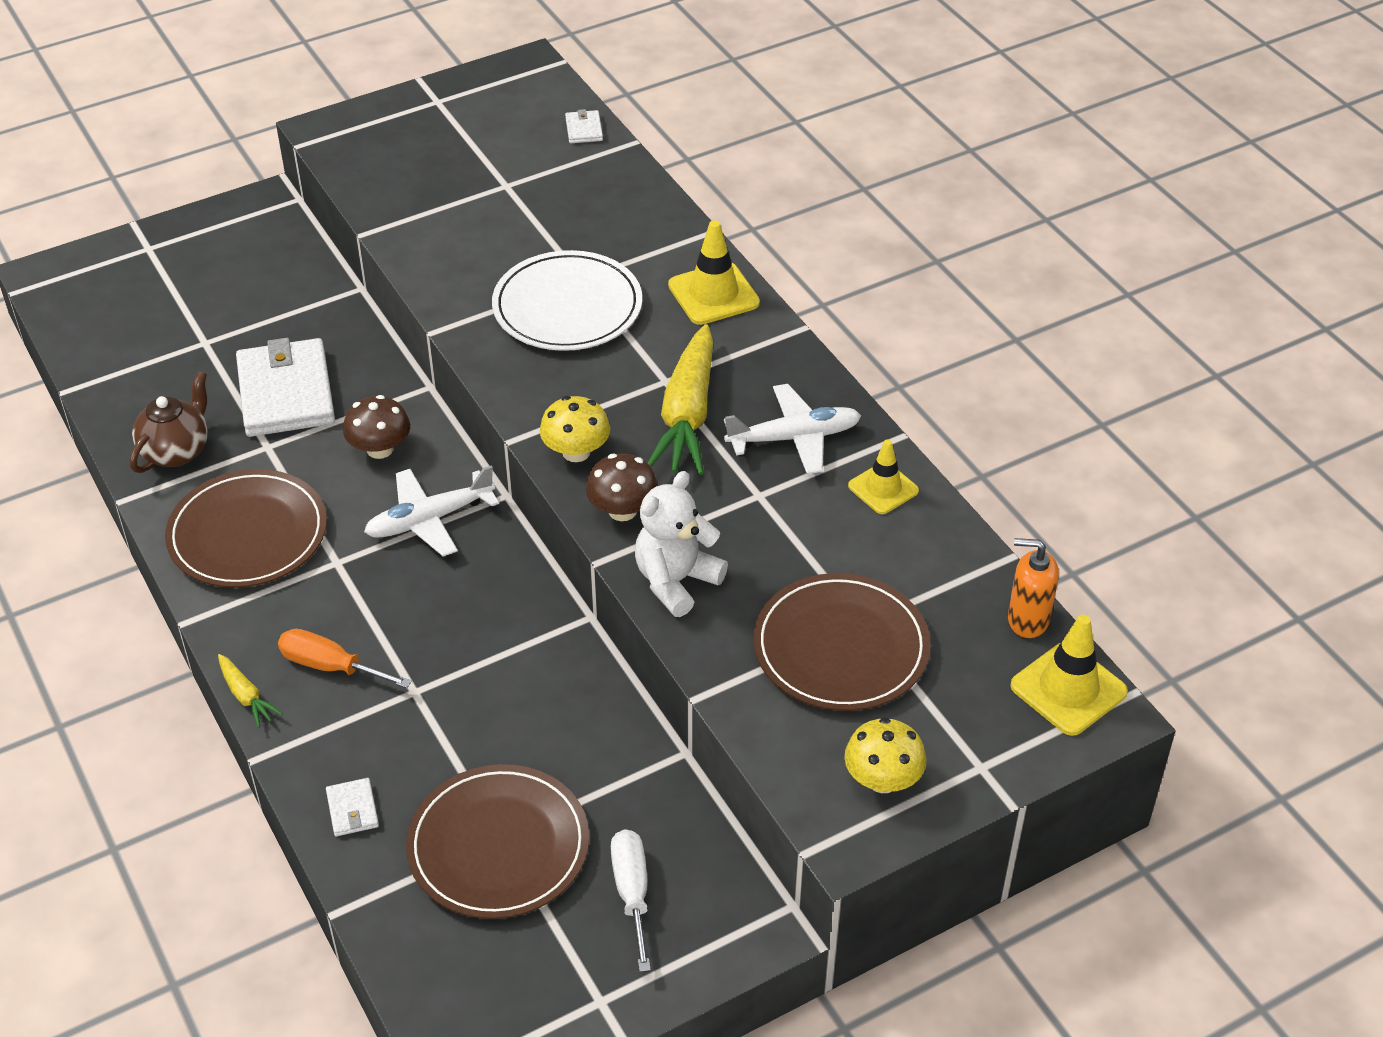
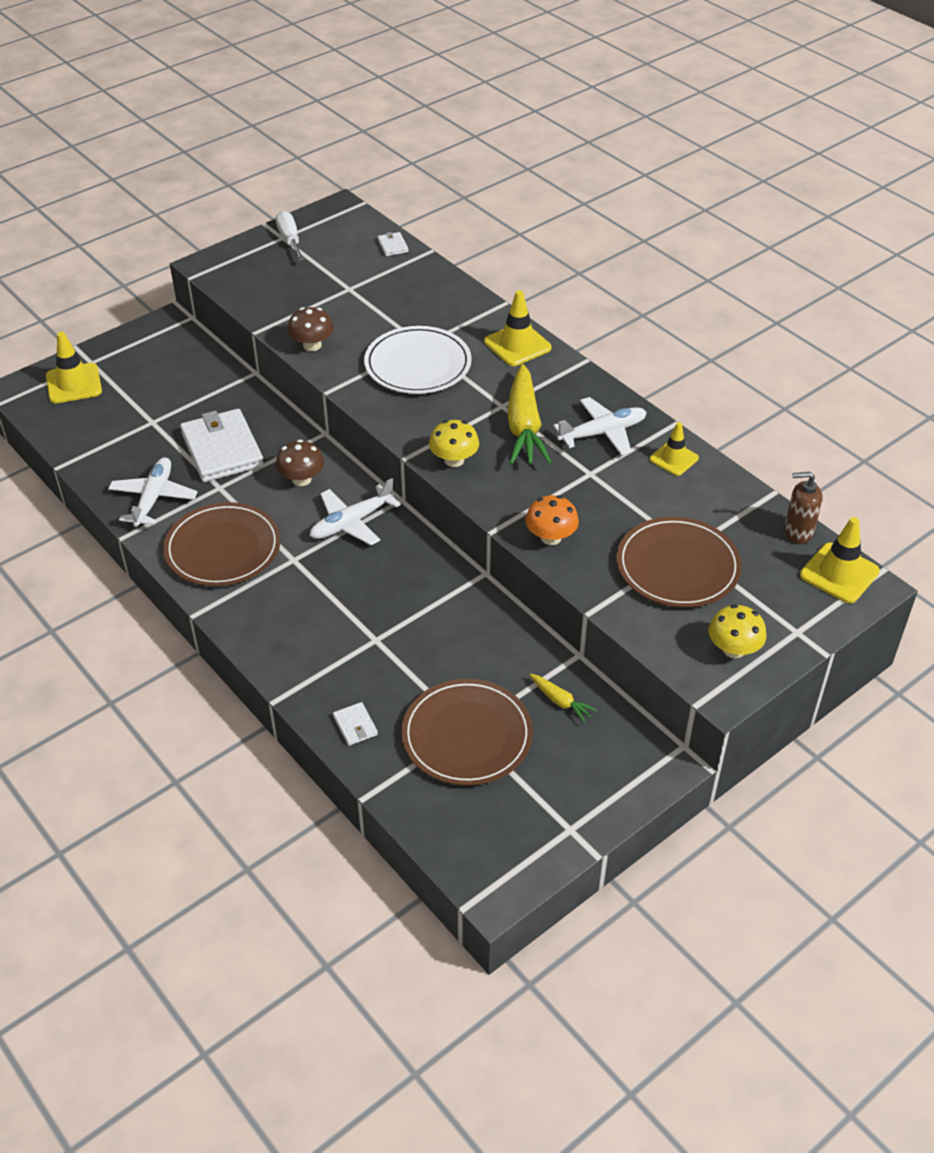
camera: 10 degrees left, 0 degrees up
brown teapot [130,371,208,473] -> white plane [108,457,198,527]
yellow carrot [218,654,283,728] -> yellow carrot moved to [530,674,597,723]
orange screwdriver [278,629,412,688] -> none
brown mushroom [586,454,658,521] -> brown mushroom moved to [288,307,334,351]
white screwdriver [611,829,651,972] -> white screwdriver moved to [276,211,305,261]
white teddy bear [635,471,728,617] -> orange mushroom [525,495,579,545]
orange soap dispenser [1008,538,1059,638] -> brown soap dispenser [784,472,823,544]
none -> yellow traffic cone [46,332,102,403]

